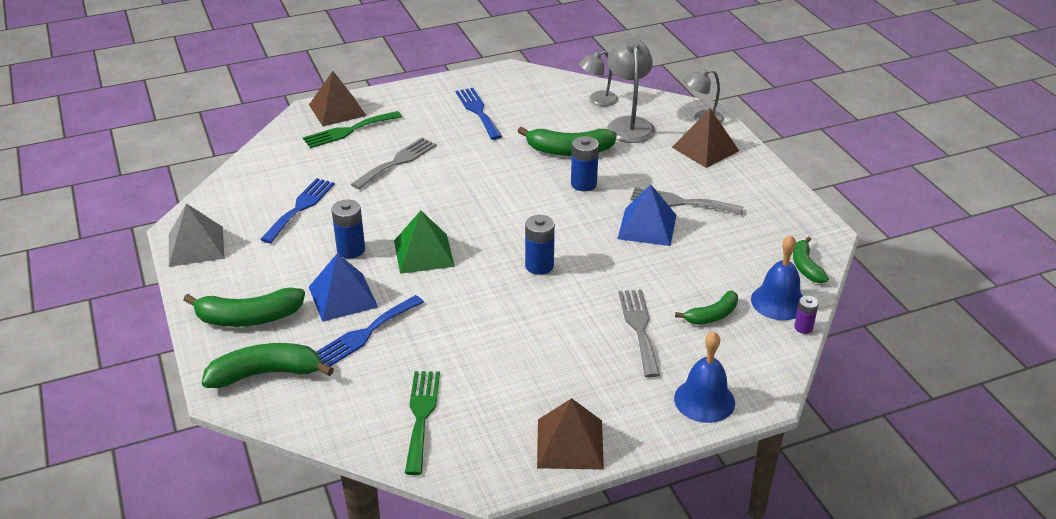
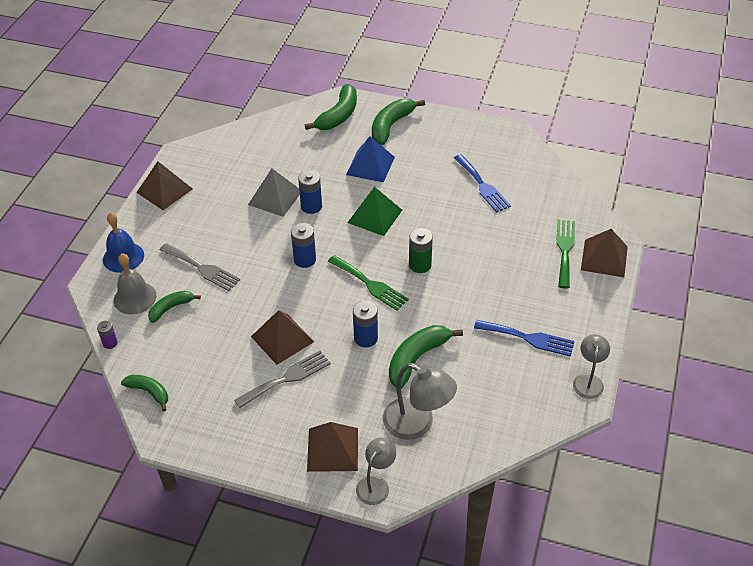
camera: 130 degrees right, 10 degrees up
grey pyramid [169,203,225,267] -> grey pyramid moved to [248,168,300,217]
blue fork [316,295,424,366] -> none
blue battery [331,200,365,258] -> blue battery moved to [298,170,322,214]
grey fork [351,138,437,189] -> none
green fork [405,371,440,475] -> green fork moved to [328,255,409,311]
grey lamp [579,51,618,106] -> grey lamp moved to [573,334,610,399]
blue pyramid [618,185,676,246] -> brown pyramid [251,310,314,365]
green banana [675,291,738,325] -> green banana turned 45 degrees clockwise [148,291,201,323]
blue bell [751,235,803,320] -> none
none -> grey bell [114,253,157,314]
none -> green battery [409,228,433,273]

